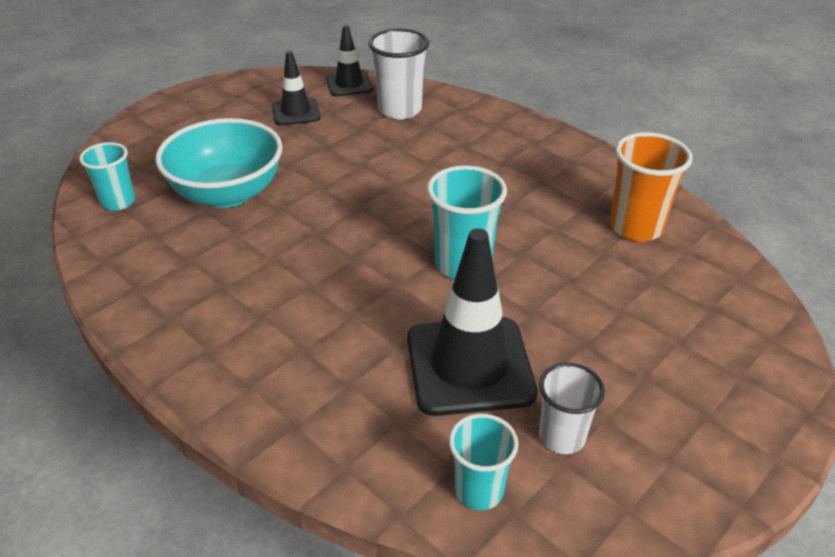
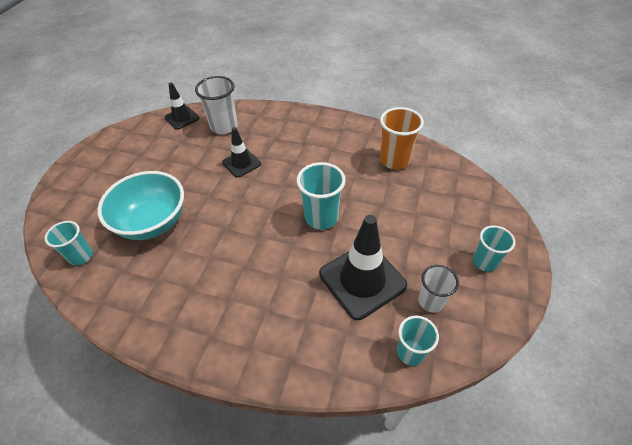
camera: 25 degrees left, 10 degrees up
black traffic cone [272,51,320,126] -> black traffic cone moved to [222,127,261,178]
none -> turquoise cup [473,225,515,272]

